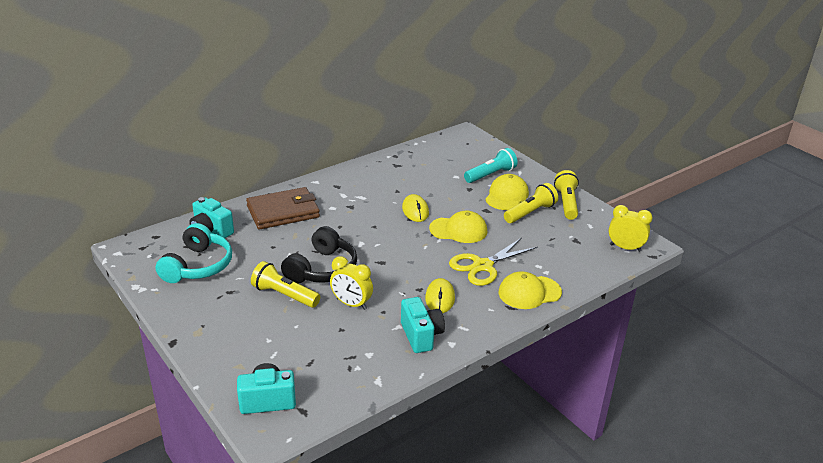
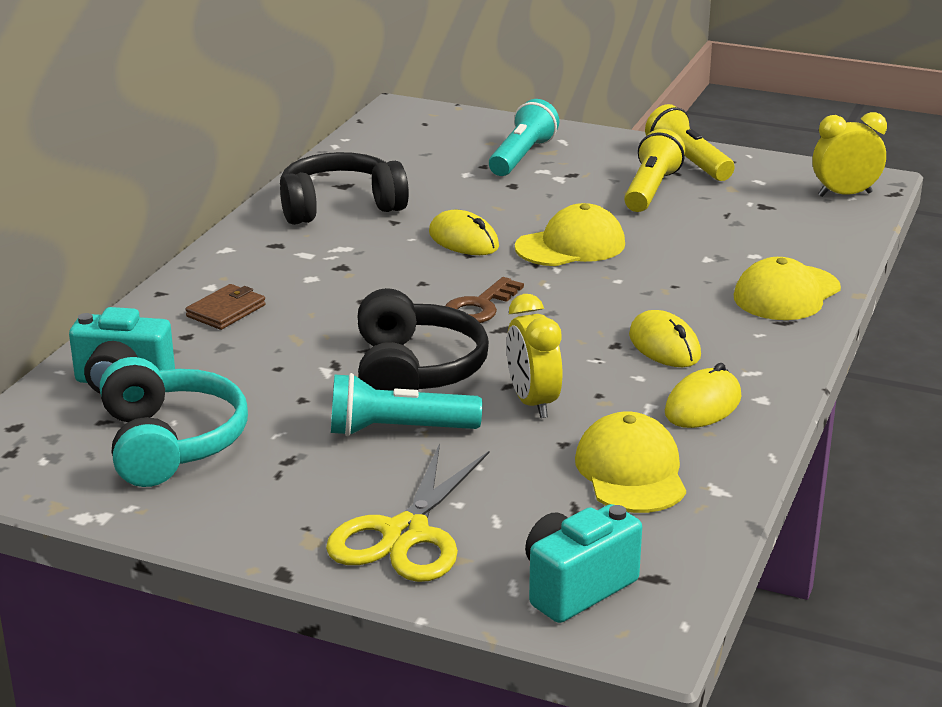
camera: 30 degrees left, 5 degrees down
brown wallet [246,187,320,229] -> brown wallet [185,284,266,330], size x0.48
yellow flashlight [251,261,320,308] -> turquoise flashlight [331,373,482,437]
yellow clock [330,256,373,310] -> yellow clock turned 75 degrees clockwise [506,294,562,418]
turquoise camera [401,297,445,353] -> yellow mouse [665,363,741,428]
yellow scissors [449,238,538,286] -> yellow scissors moved to [326,443,489,582]
yellow cap [485,174,529,210] -> yellow cap moved to [575,411,686,513]
none -> black headphones [280,152,409,225]
none -> brown key [445,277,524,323]

